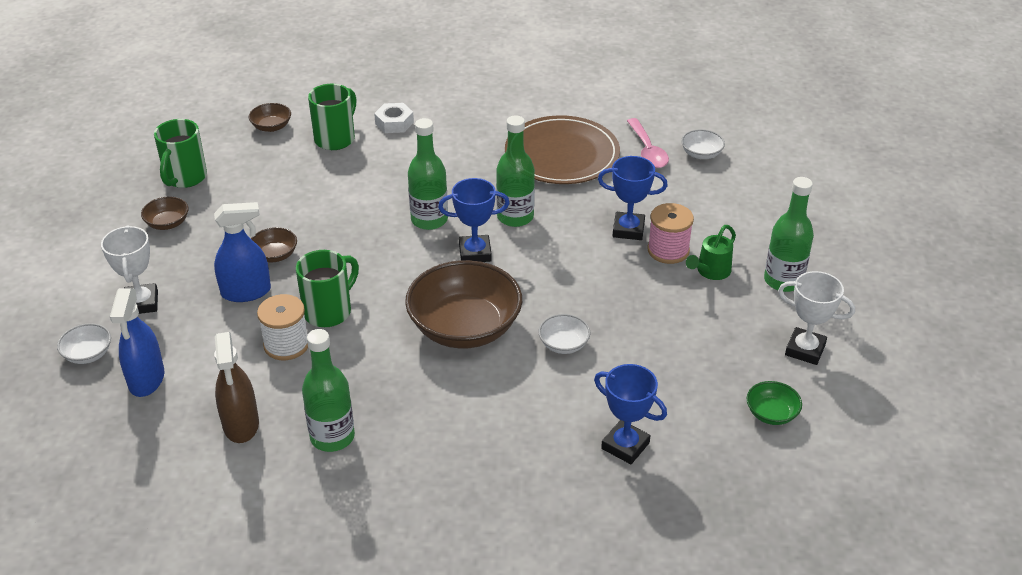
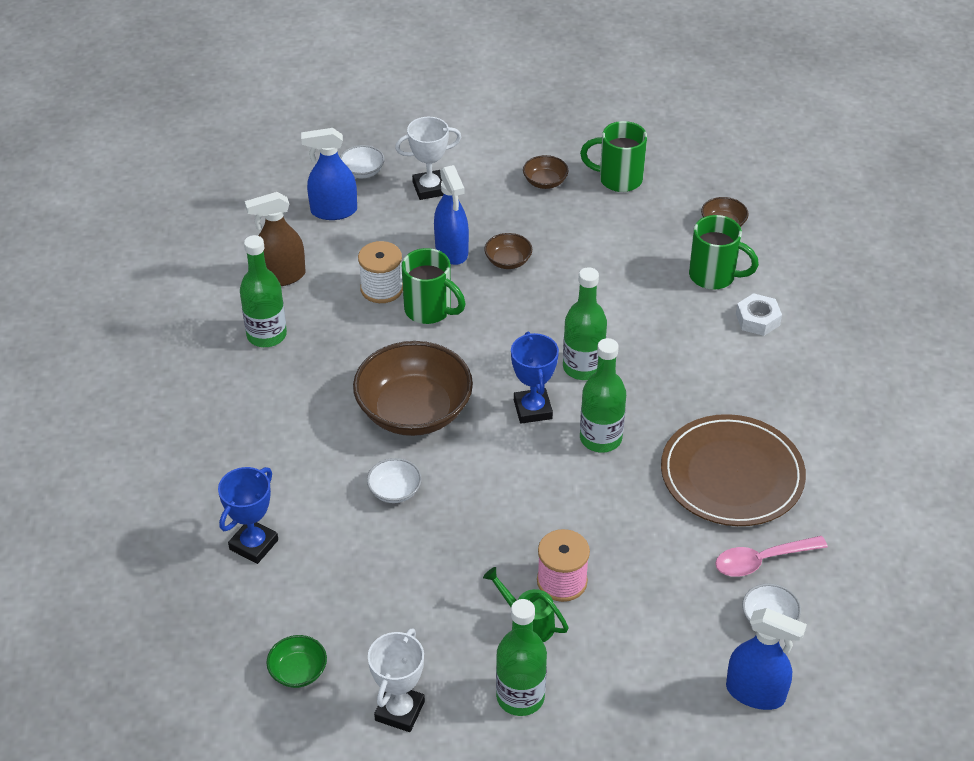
camera: 85 degrees right, 5 degrees up
blue trophy [598,156,668,240] -> none
none -> blue spray bottle [726,608,807,710]

